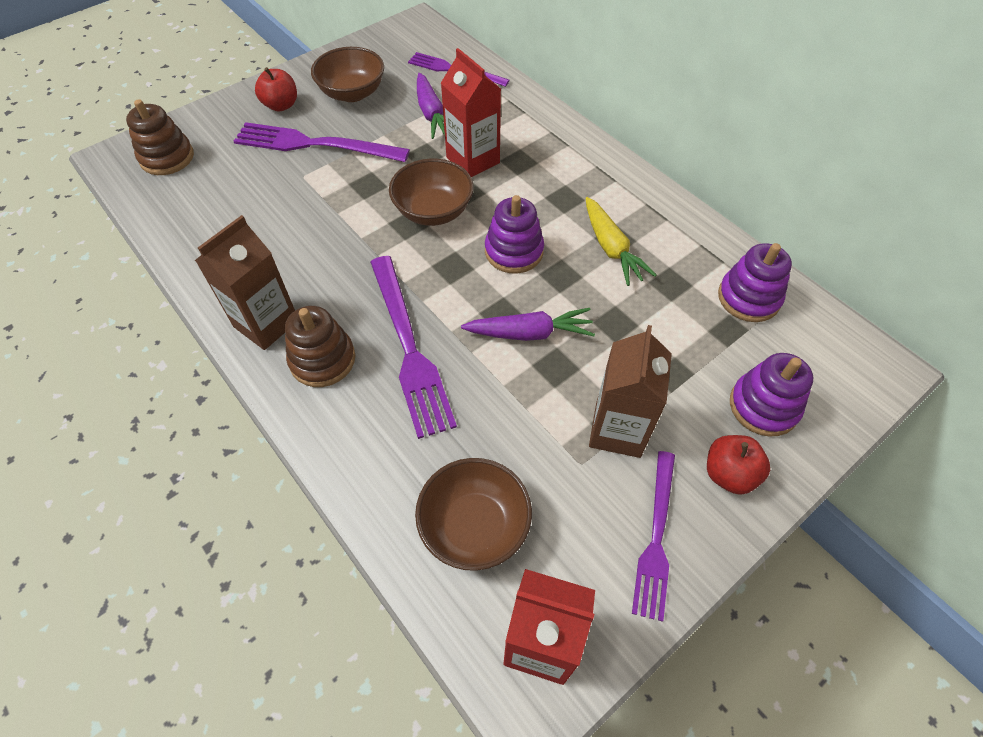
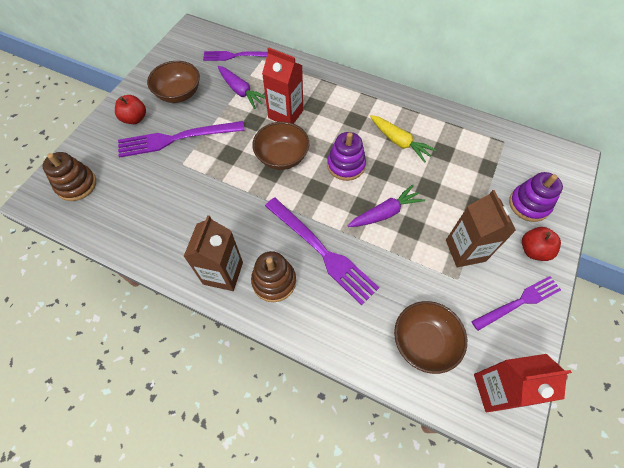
camera: 25 degrees left, 5 degrees up
purple fork [632,451,675,622] -> purple fork turned 105 degrees counterclockwise [471,276,561,331]
purple stacking toy [718,243,792,322] -> none

